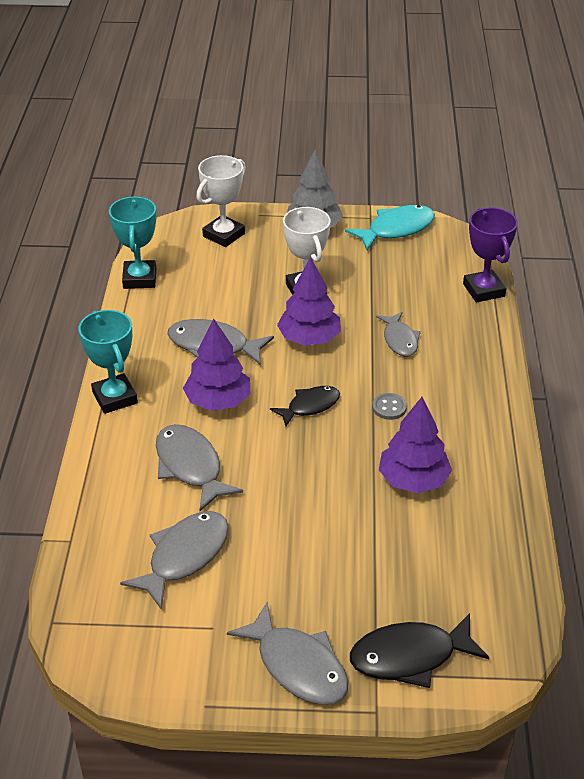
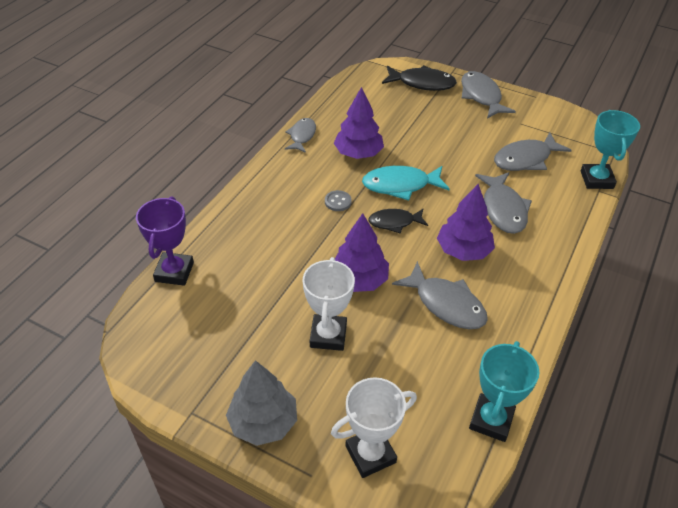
camera: 155 degrees left, 5 degrees up
turquoise trophy [78,310,138,414] -> turquoise trophy moved to [581,110,640,189]
turquoise fish [345,205,435,250] -> turquoise fish moved to [362,166,450,200]
grey fish [376,312,421,356] -> grey fish moved to [285,118,316,153]

